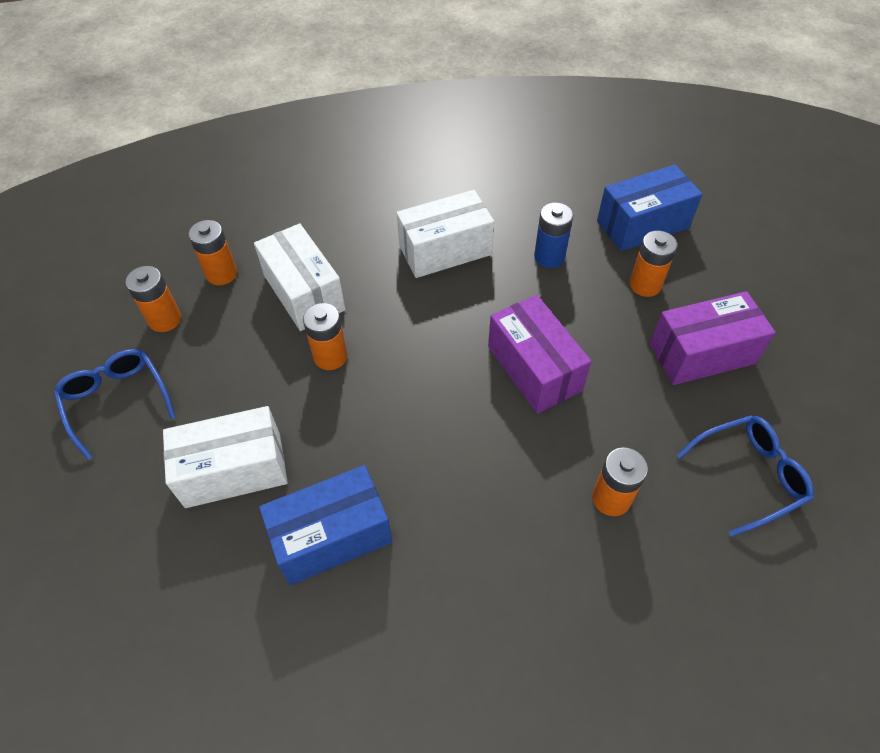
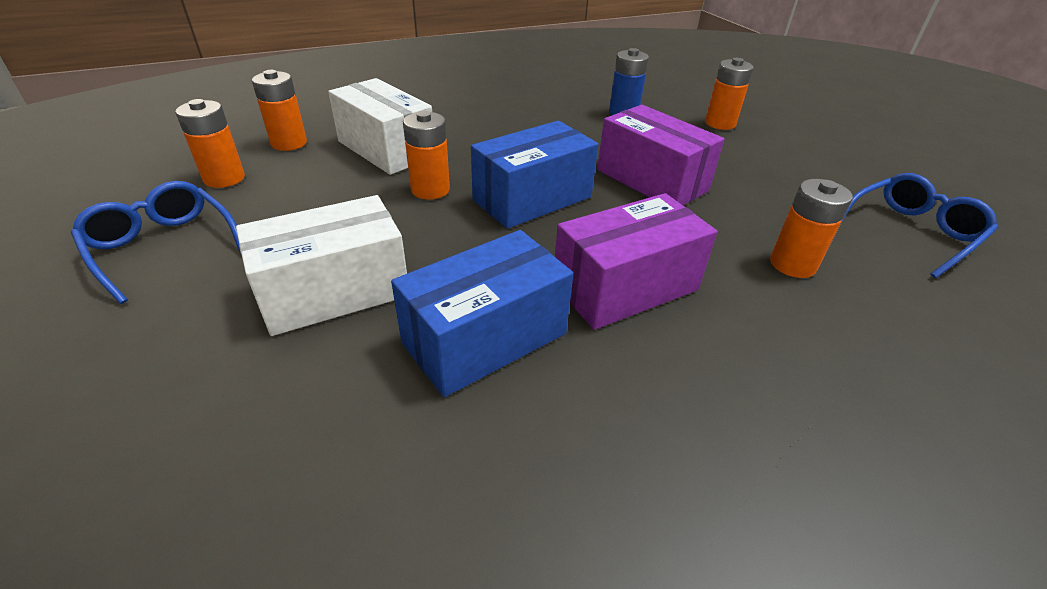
camera: 15 degrees left, 15 degrees down
white box [396,190,494,278] -> none
blue box [597,164,702,251] -> blue box moved to [471,121,598,229]
purple box [650,291,776,385] -> purple box moved to [555,193,717,330]

